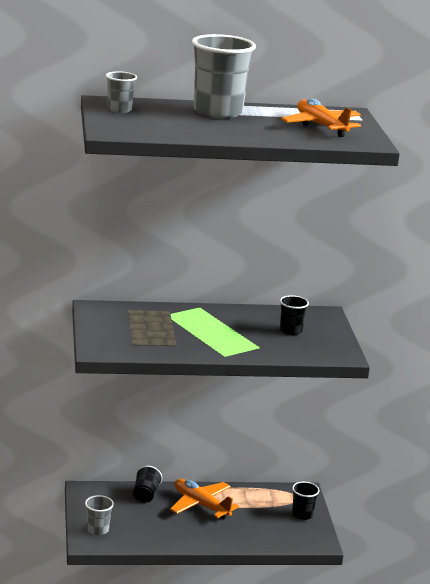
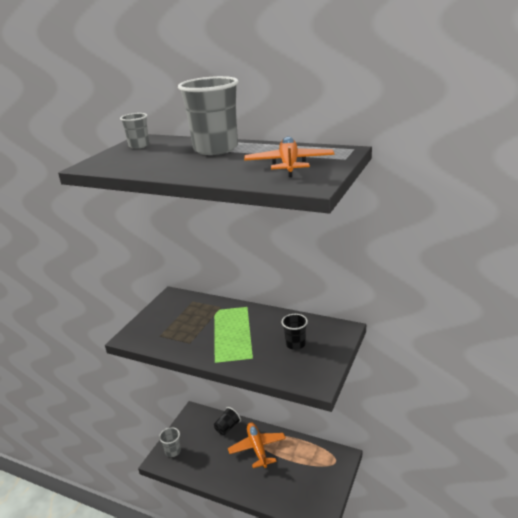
camera: 35 degrees right, 5 degrees up
black cup [292,482,320,520] -> none

